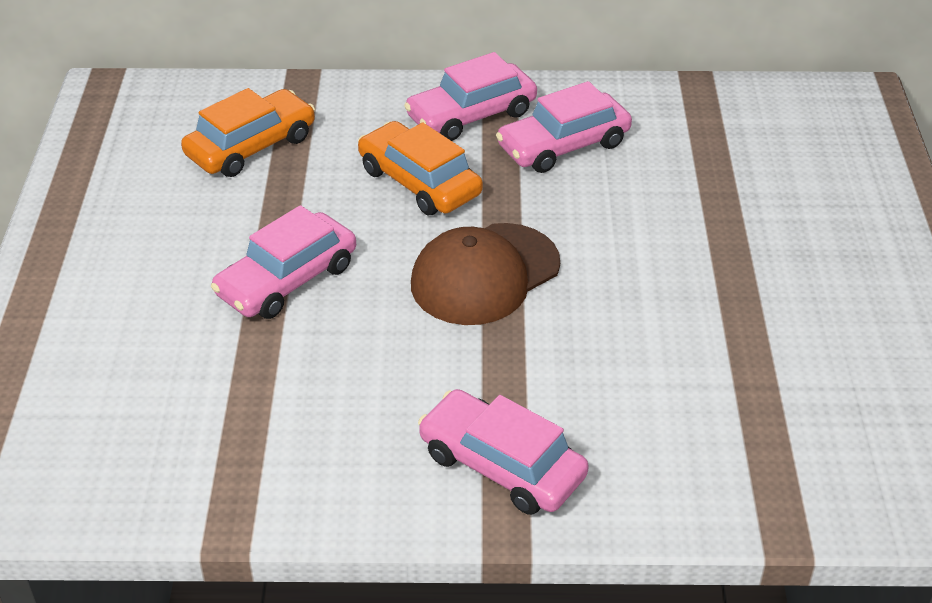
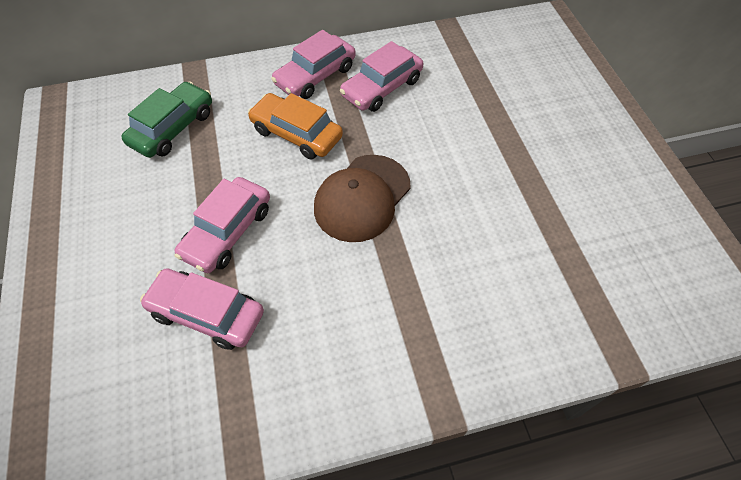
camera: 15 degrees left, 15 degrees up
orange car [181,88,315,177] -> green car [121,81,212,158]
pink car [418,389,589,515] -> pink car moved to [140,268,264,350]

